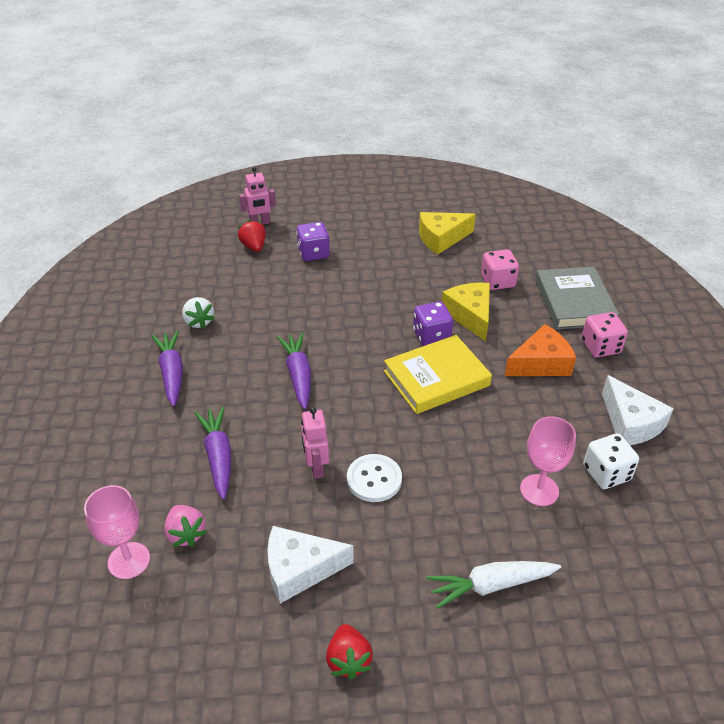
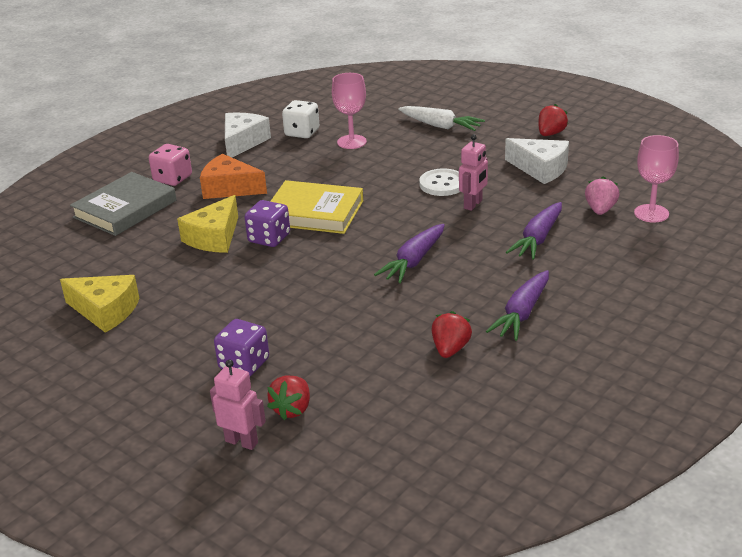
camera: 135 degrees left, 10 degrees down
white strawberry [182,297,214,329] -> red strawberry [432,311,472,358]
pink dice [481,249,519,290] -> none

